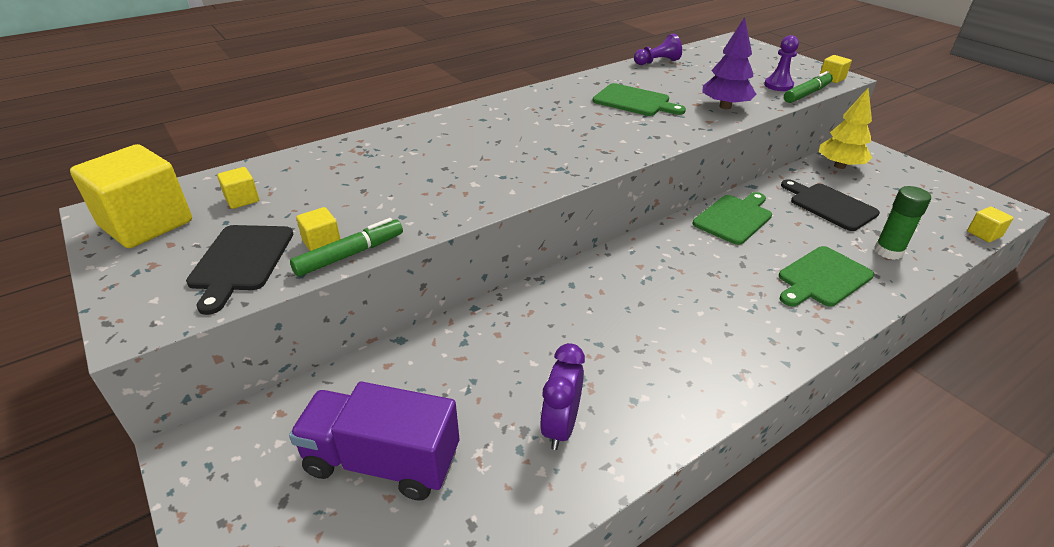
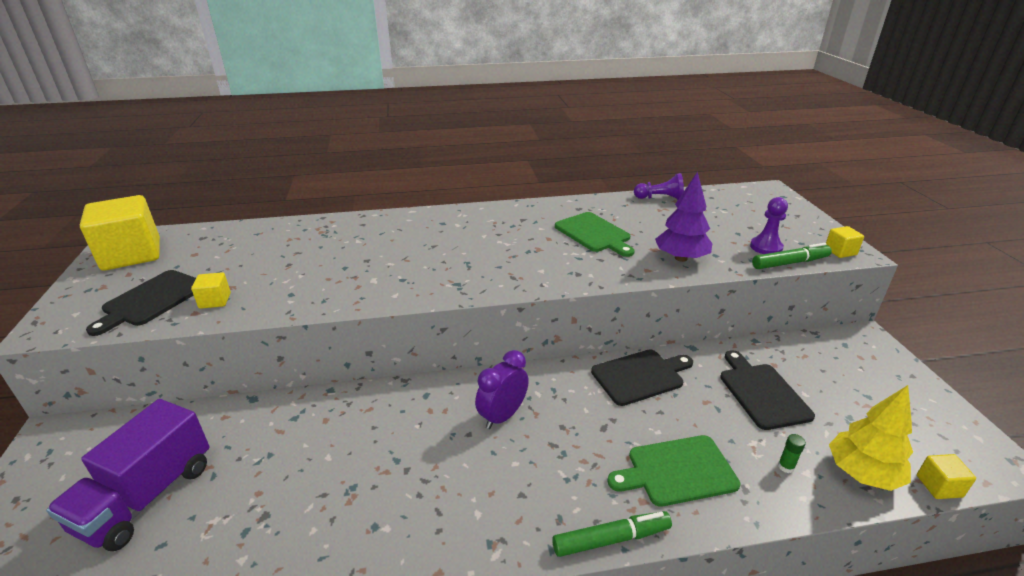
camera: 25 degrees right, 5 degrees down
yellow cube [217,167,259,209] -> none
purple truck [289,382,459,501] -> purple truck turned 105 degrees counterclockwise [46,399,209,551]
green marker [290,218,403,277] -> green marker moved to [552,511,672,557]
purple clock [540,343,585,450] -> purple clock moved to [475,350,529,429]
green cutting board [693,192,772,245] -> black cutting board [591,350,693,406]
yellow tree [819,87,872,169] -> yellow tree moved to [829,385,913,491]
green glue stick [874,186,931,260] -> green glue stick [778,434,806,473], size x0.49

